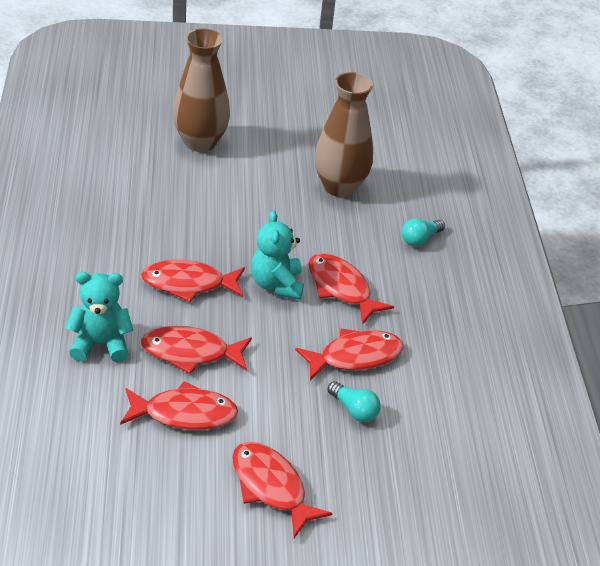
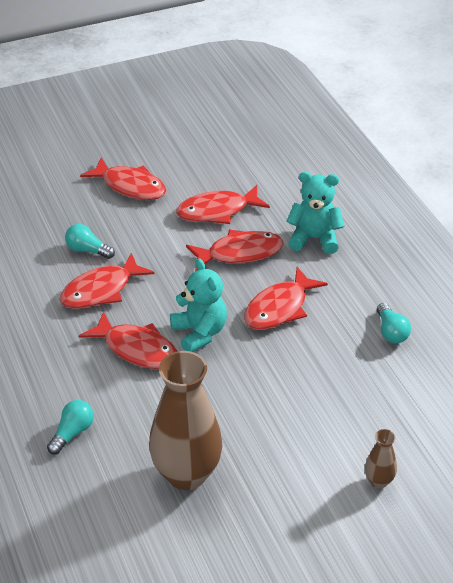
camera: 165 degrees right, 0 degrees up
turquoise teddy bear [65,272,134,362] -> turquoise teddy bear turned 150 degrees counterclockwise [286,172,344,254]
red fish [141,260,245,302] -> red fish turned 150 degrees clockwise [244,267,328,330]
brown vase [173,29,230,152] -> brown vase [365,429,397,488], size x0.44
none -> turquoise light bulb [377,303,411,343]

